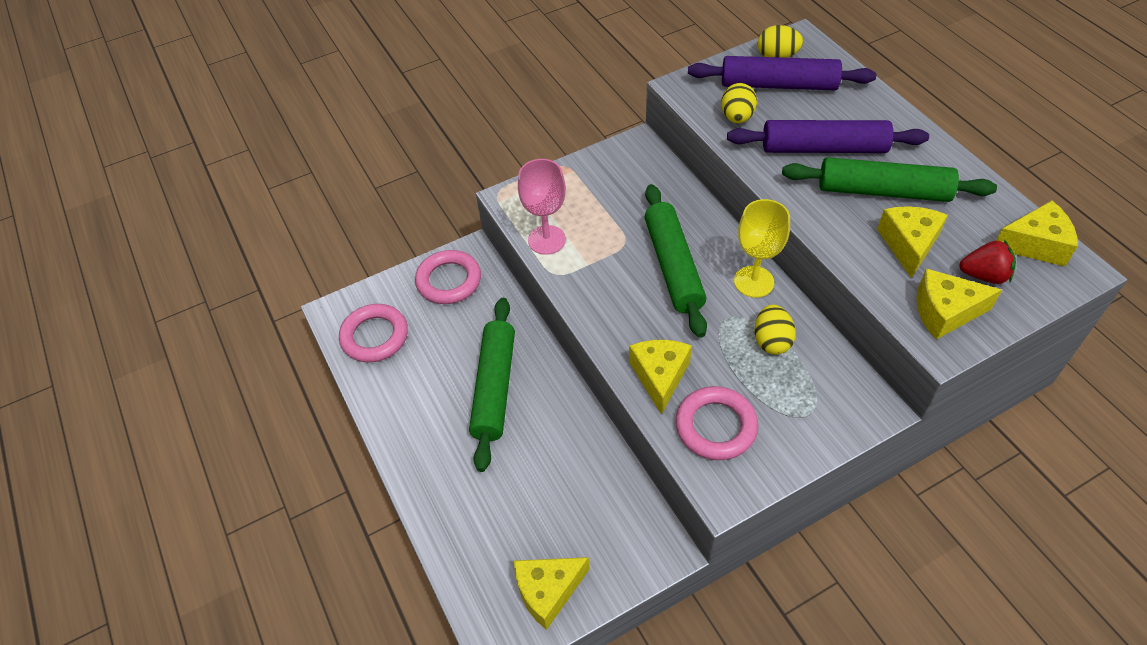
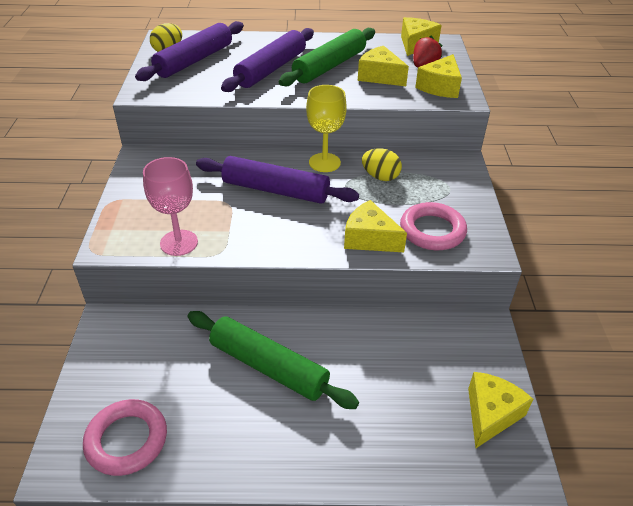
camera: 65 degrees left, 10 degrees down
pink ring [415,250,481,304] -> none
yellow cheese [514,557,590,630] -> yellow cheese turned 150 degrees counterclockwise [468,372,533,448]
green rolling pin [645,184,707,338] -> purple rolling pin [196,156,359,204]
yellow egg [721,83,757,123] -> none

